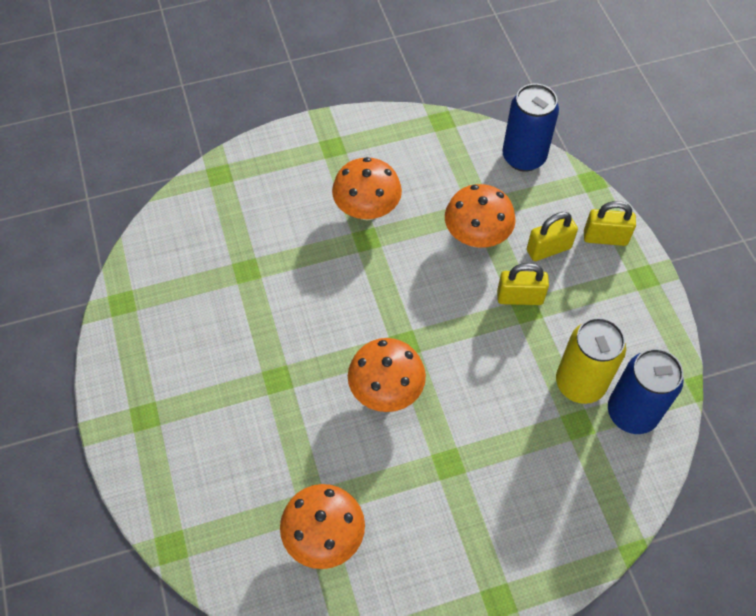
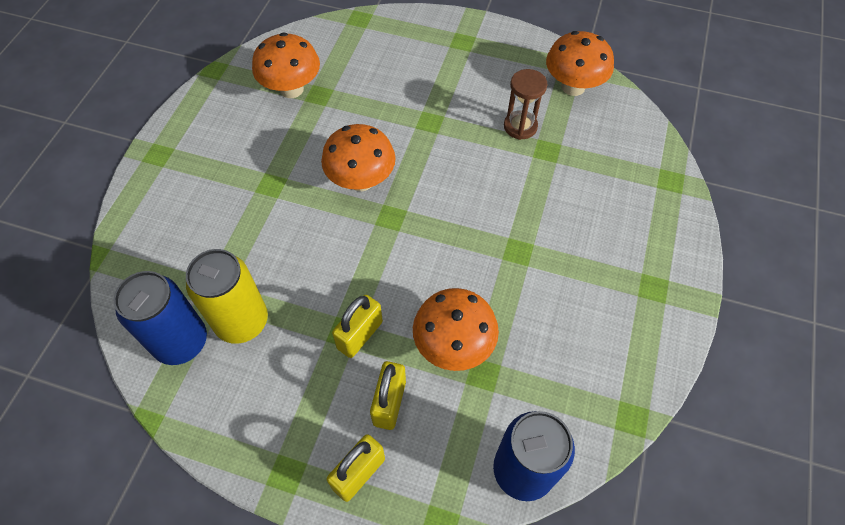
camera: 125 degrees right, 0 degrees up
orange mushroom [332,157,402,220] -> orange mushroom moved to [546,31,614,96]
none -> brown hourglass [504,69,547,140]

